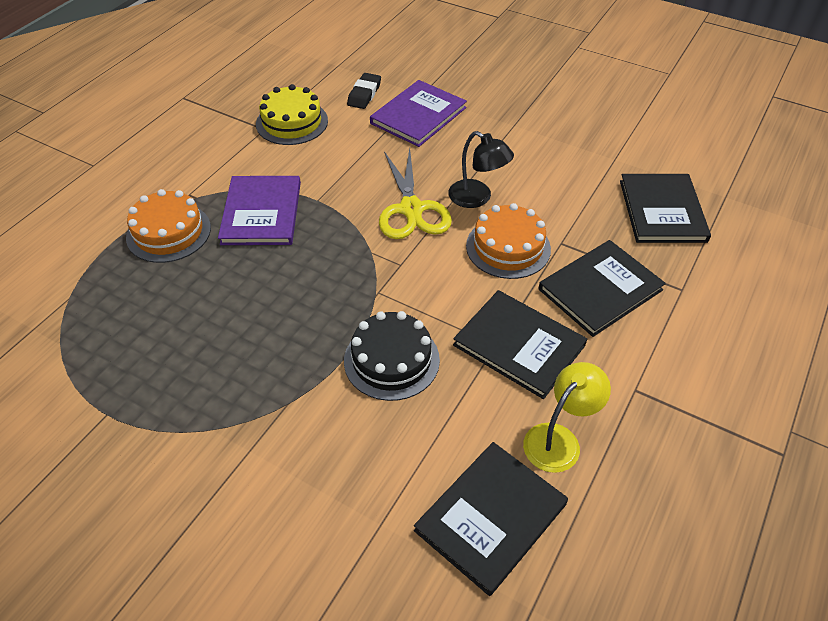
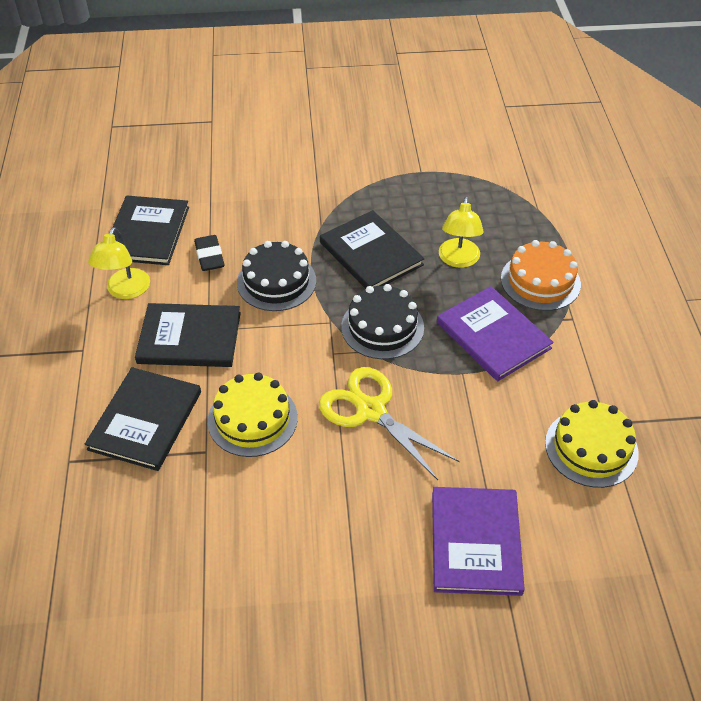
camera: 145 degrees right, 0 degrees up
black eraser [347,73,381,109] -> black eraser moved to [194,235,225,271]
black lamp [448,131,514,208] -> none
orange cake [466,203,551,279] -> yellow cake [208,373,298,457]
black book [620,174,711,243] -> black book moved to [320,210,424,289]
none -> black cake [341,284,424,359]
none -> yellow lamp [439,196,484,268]

